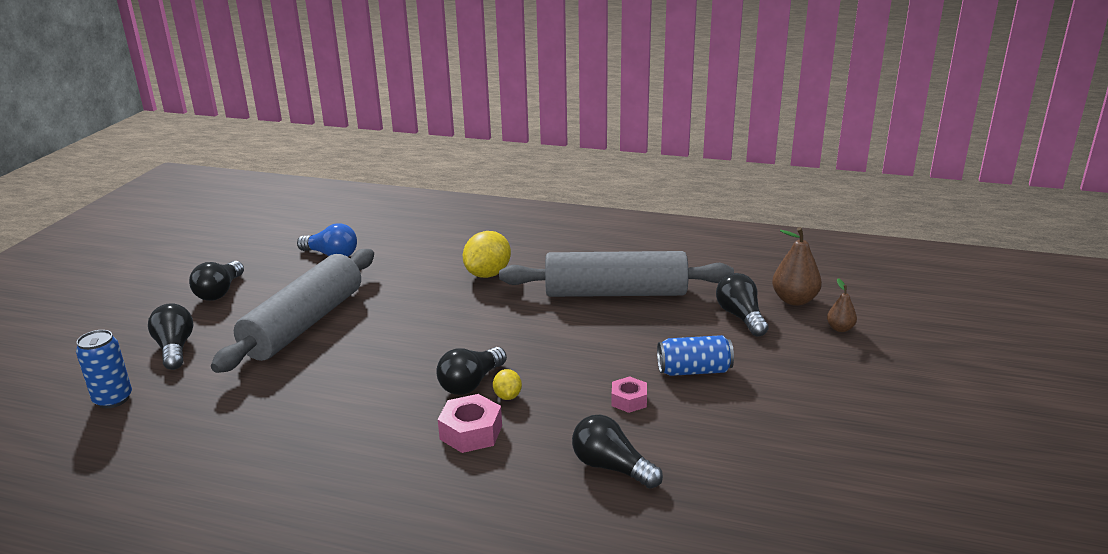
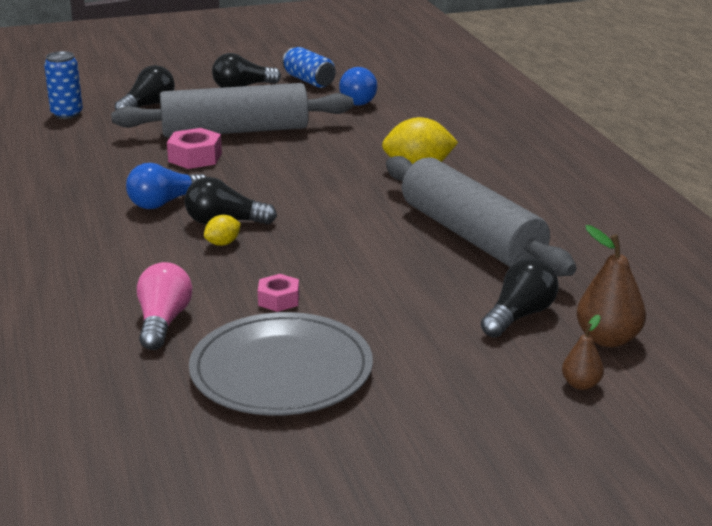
camera: 55 degrees right, 0 degrees up
pink nut [438,394,502,453] -> pink nut moved to [167,128,222,169]
black light bulb [572,415,663,489] -> pink light bulb [137,262,192,350]
blue can [657,335,734,376] -> blue can moved to [282,47,336,88]
none -> blue light bulb [126,163,206,209]
none -> grey plate [189,312,373,416]

